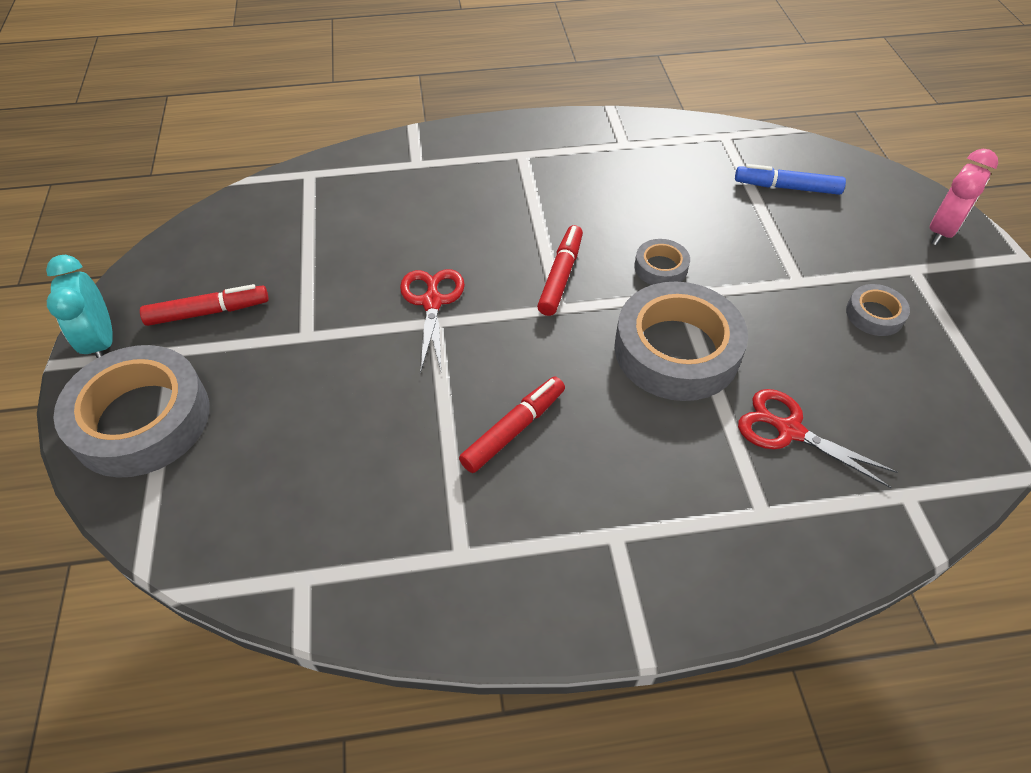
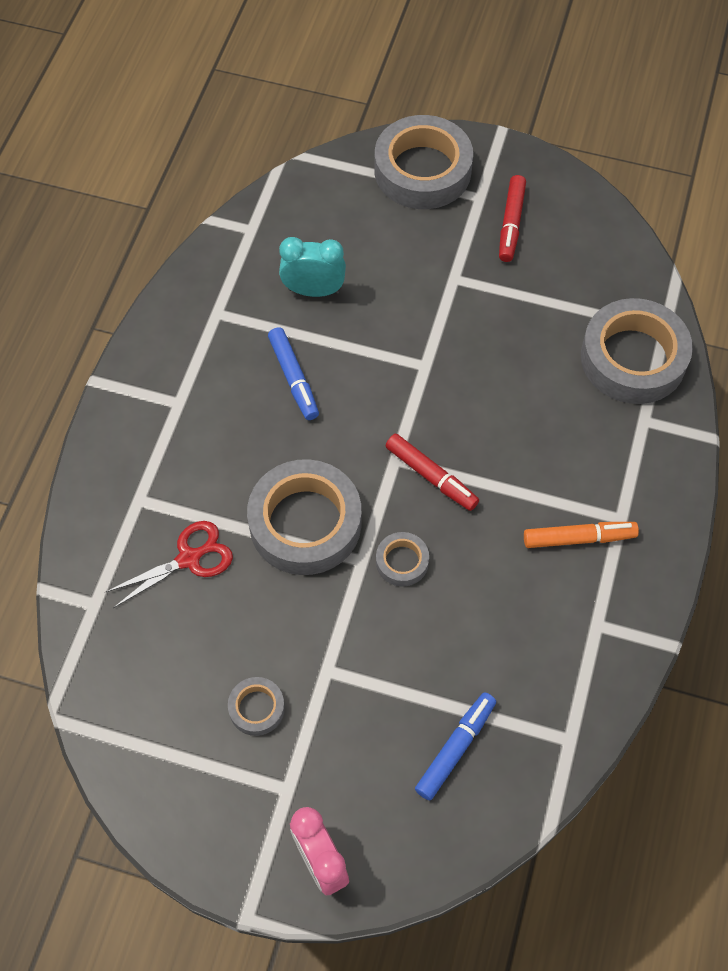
camera: 115 degrees right, 10 degrees up
turquoise clock [46,255,113,358] -> turquoise clock moved to [279,237,346,297]
red scissors [400,269,465,373] -> none
red marker [459,376,565,473] -> blue marker [268,327,319,420]
none -> orange marker [524,522,639,548]
none -> grey tape [581,298,693,404]

